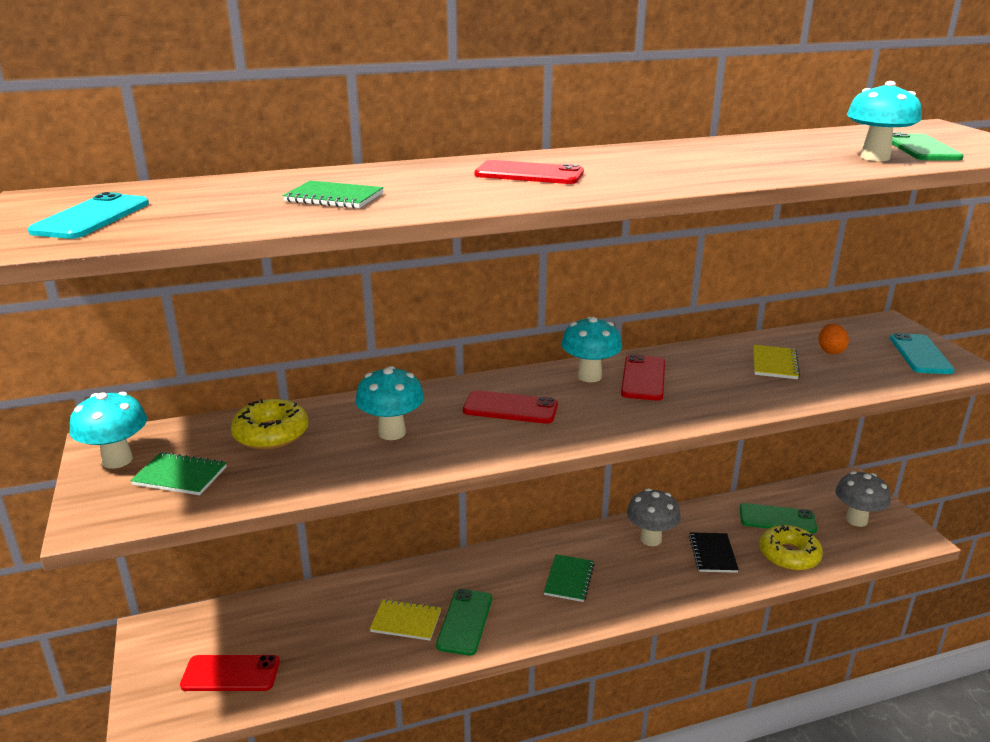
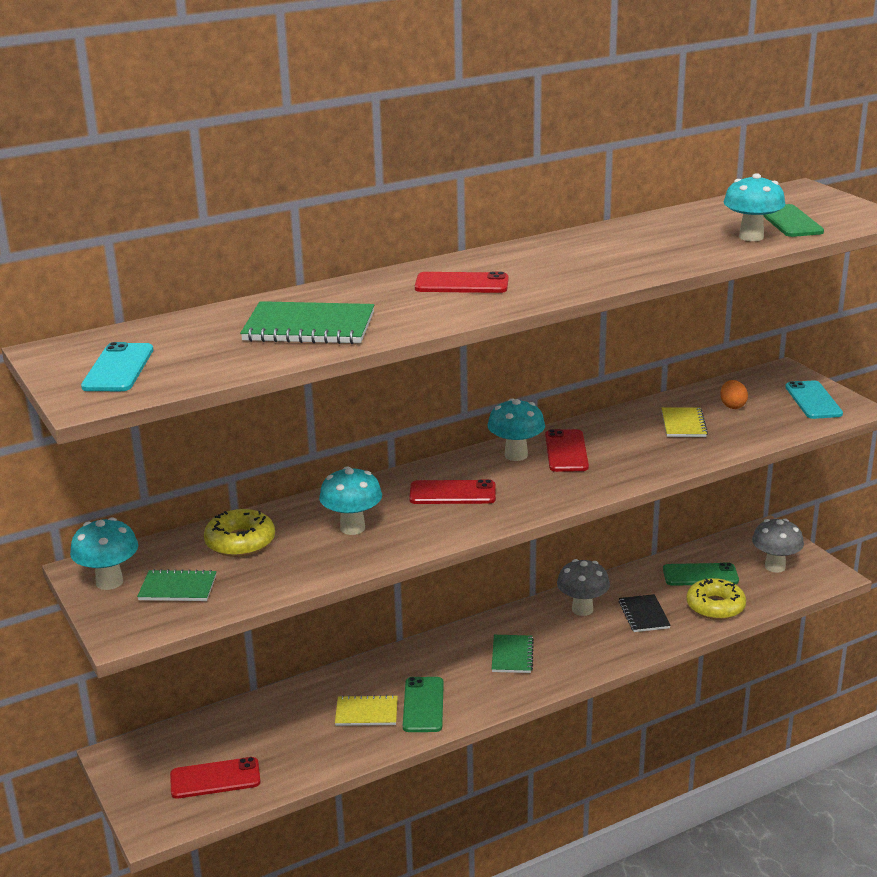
camera: 10 degrees left, 0 degrees up
green notebook [283,181,383,209] -> green notebook [240,301,374,344], size x1.67

